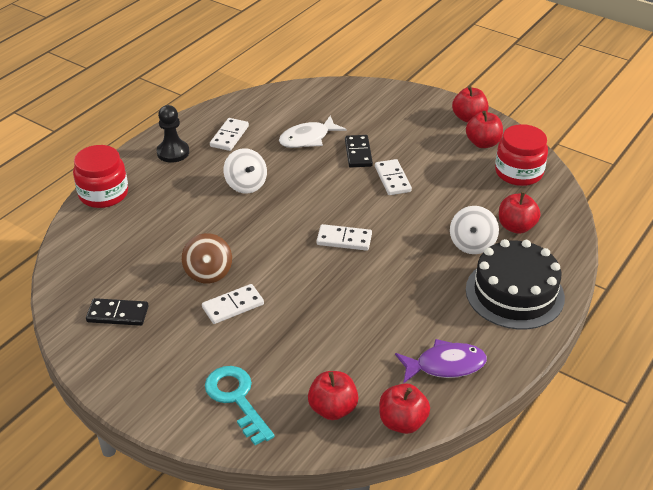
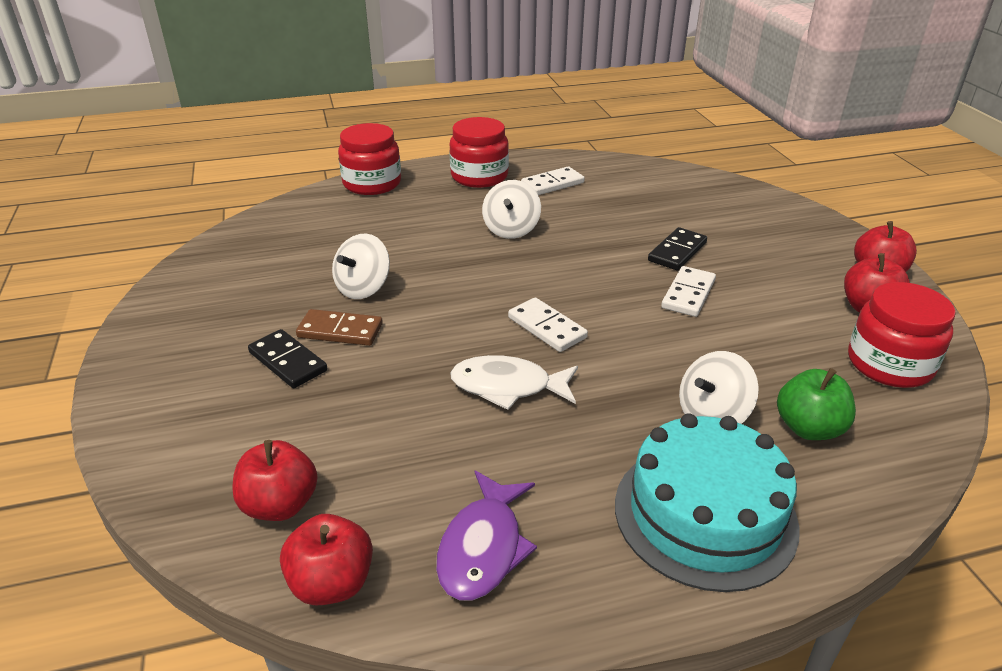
camera: 40 degrees right, 5 degrees down
black domino [86,298,149,326] -> black domino moved to [248,329,327,388]
black pawn [157,105,189,163] -> red jar [450,117,509,188]
brown spinning top [182,233,232,284] -> white spinning top [332,233,390,299]
white domino [202,284,264,324] -> brown domino [296,309,383,346]
turquoise key [205,366,275,445] -> none
white fish [279,116,346,148] -> white fish moved to [450,355,578,410]
purple fish [395,339,487,384] -> purple fish turned 75 degrees clockwise [436,471,537,601]
black cake [466,239,565,329] -> turquoise cake [615,413,799,592]
red apple [499,192,541,234] -> green apple [777,368,856,440]

